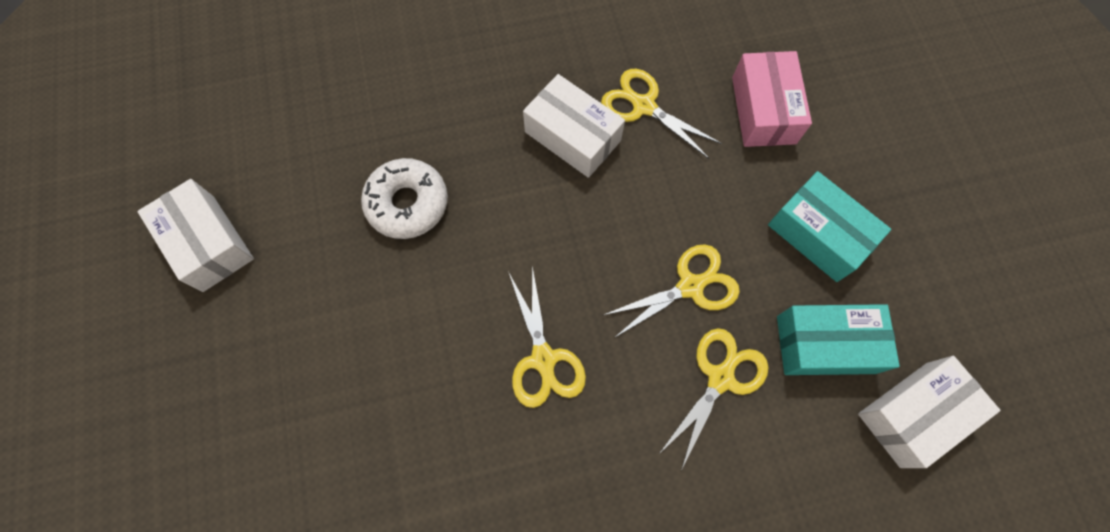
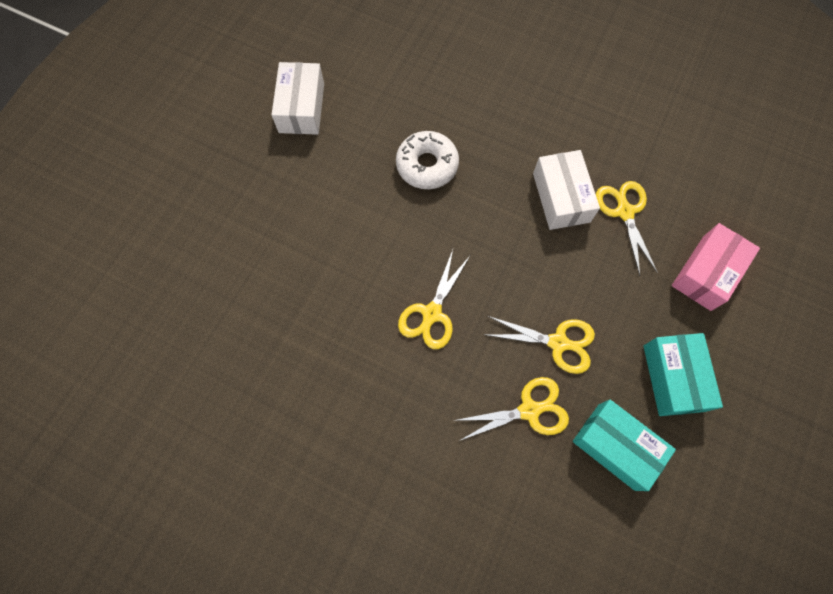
camera: 40 degrees right, 0 degrees up
white box [858,356,1000,468] -> none

